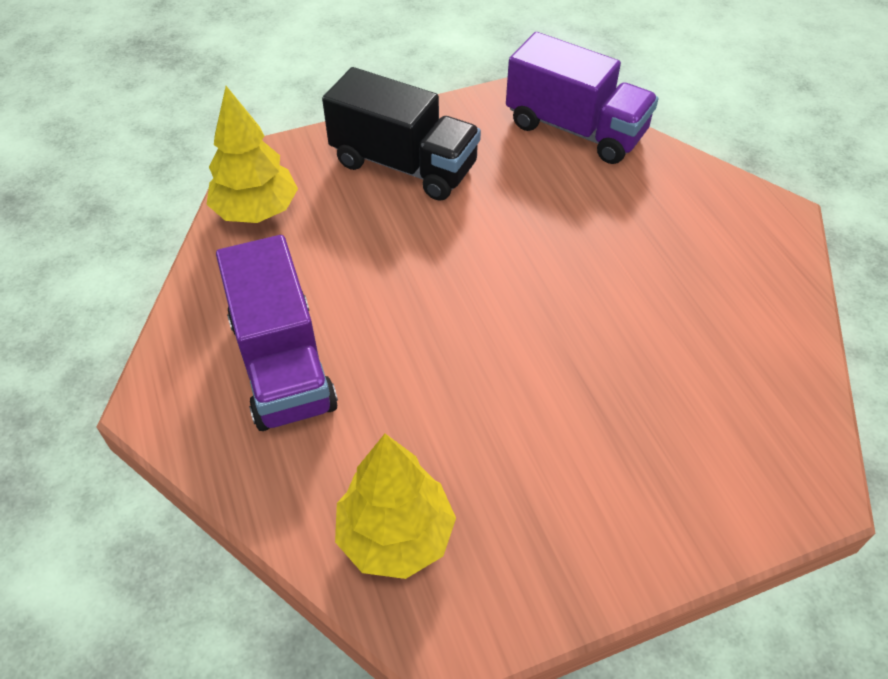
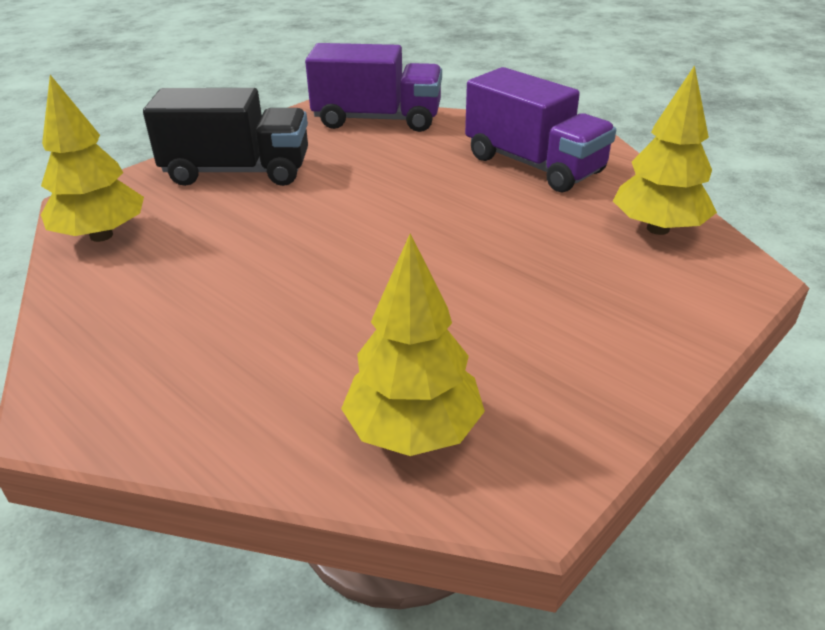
camera: 25 degrees left, 15 degrees down
purple truck [216,235,338,431] -> purple truck moved to [465,67,616,192]
none -> yellow tree [613,65,717,235]

